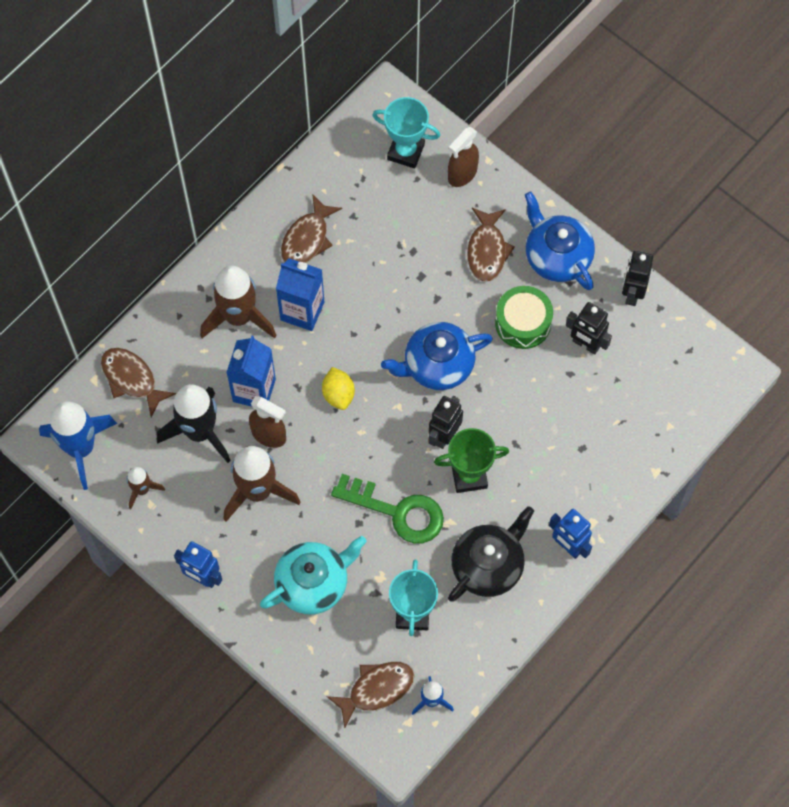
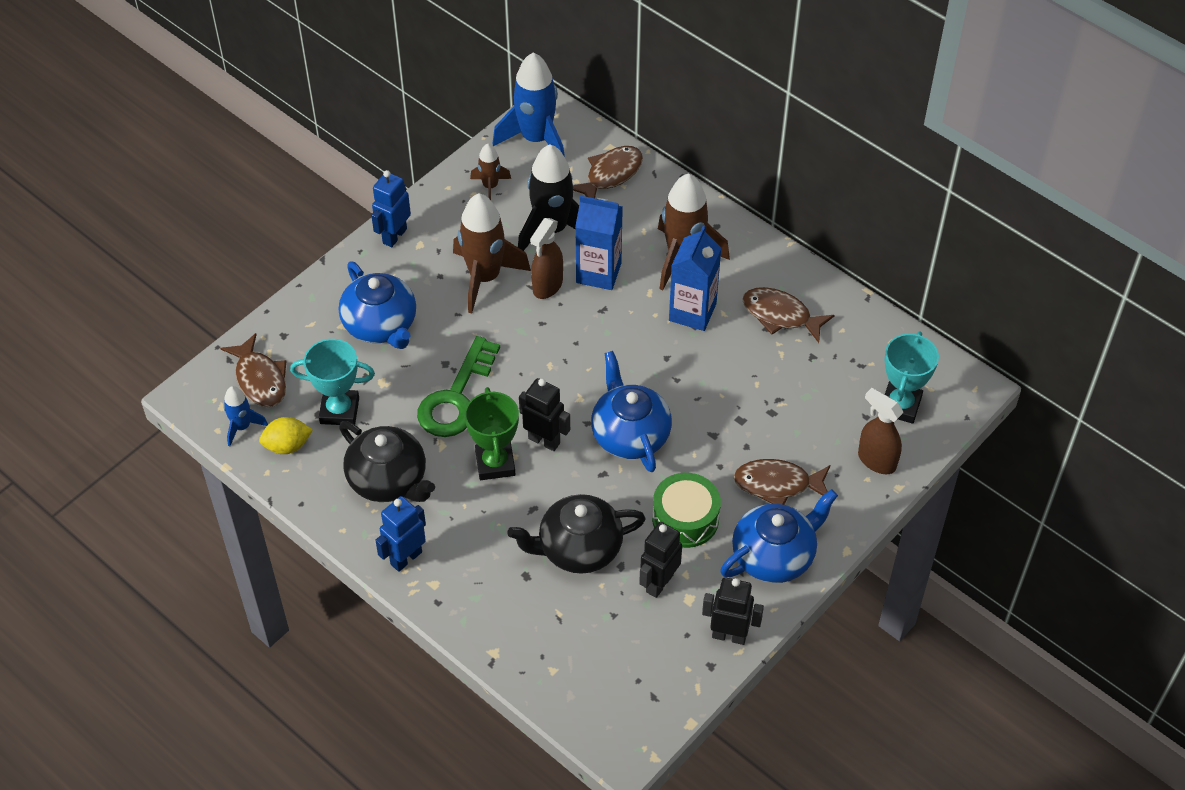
camera: 90 degrees right, 15 degrees down
turquoise teapot [260,536,367,614] -> blue teapot [339,261,416,349]
yellow lemon [322,367,355,410] -> yellow lemon moved to [259,417,313,454]
none -> black teapot [507,494,646,574]

